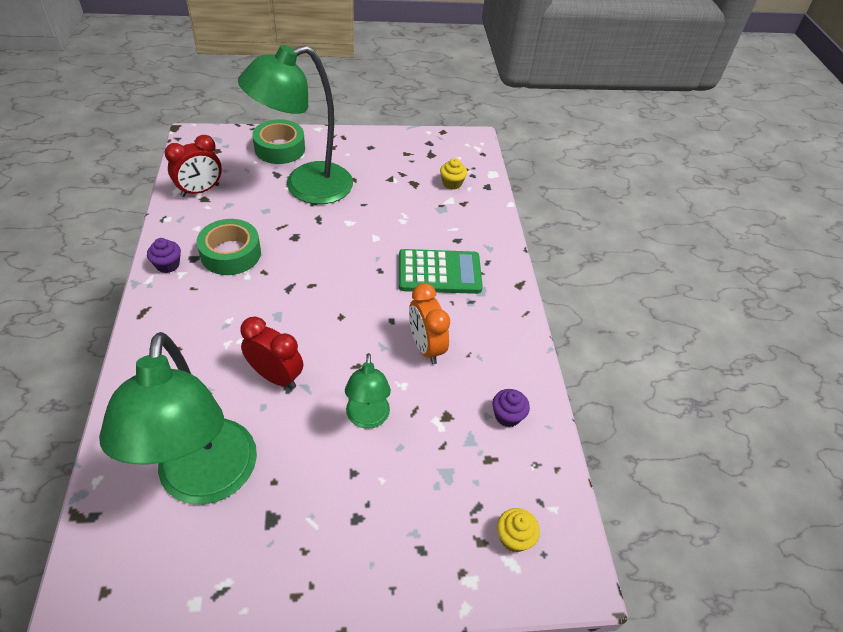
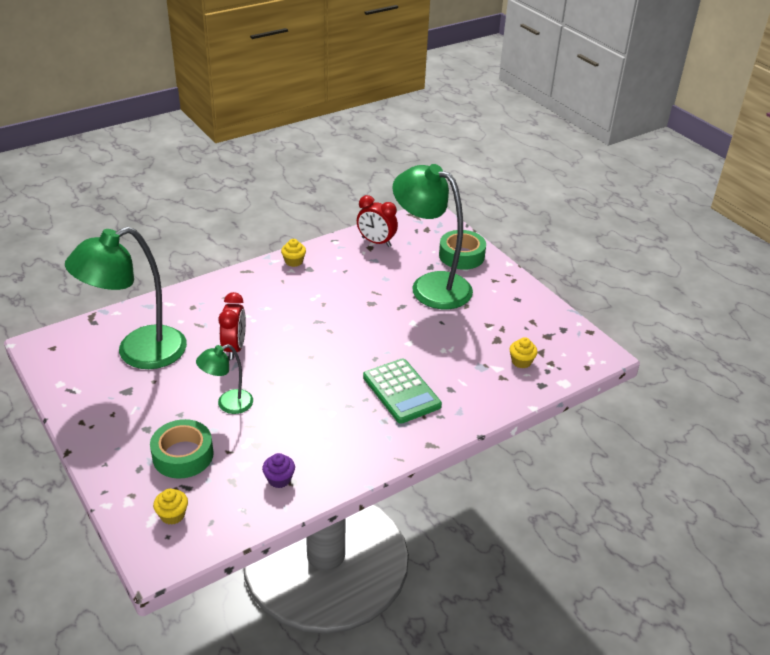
camera: 65 degrees right, 10 degrees down
purple cupcake [147,238,181,273] -> yellow cupcake [281,239,306,267]
green tape [196,219,261,275] -> green tape moved to [150,419,214,479]
orange clock [409,283,450,364] -> none

